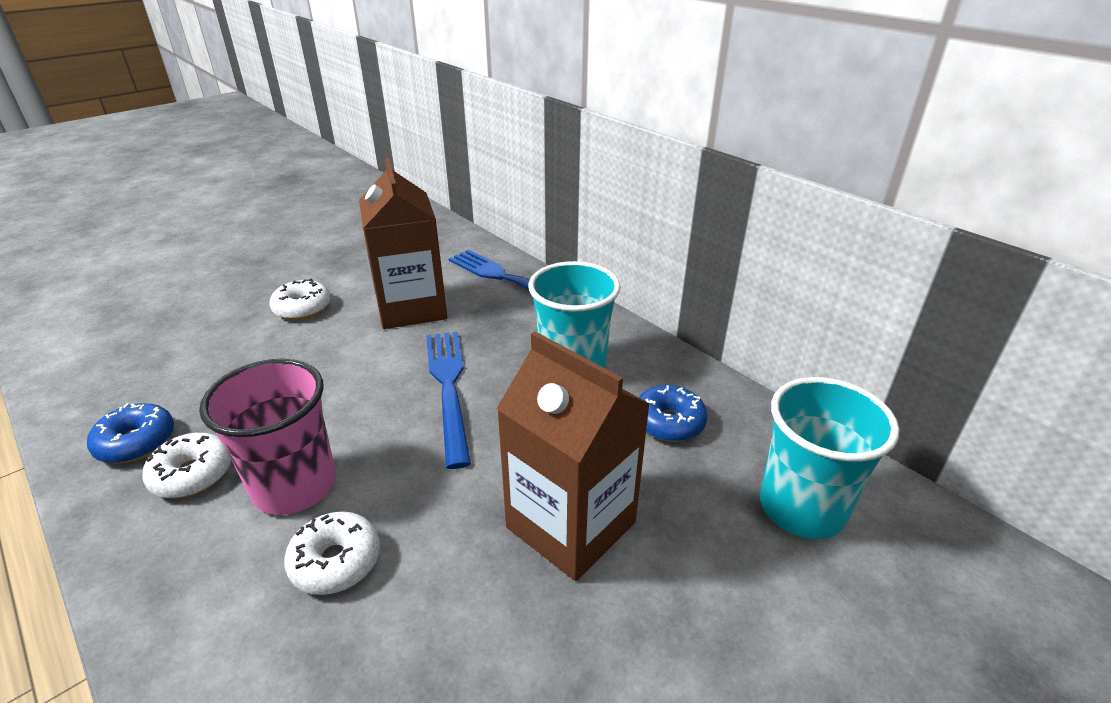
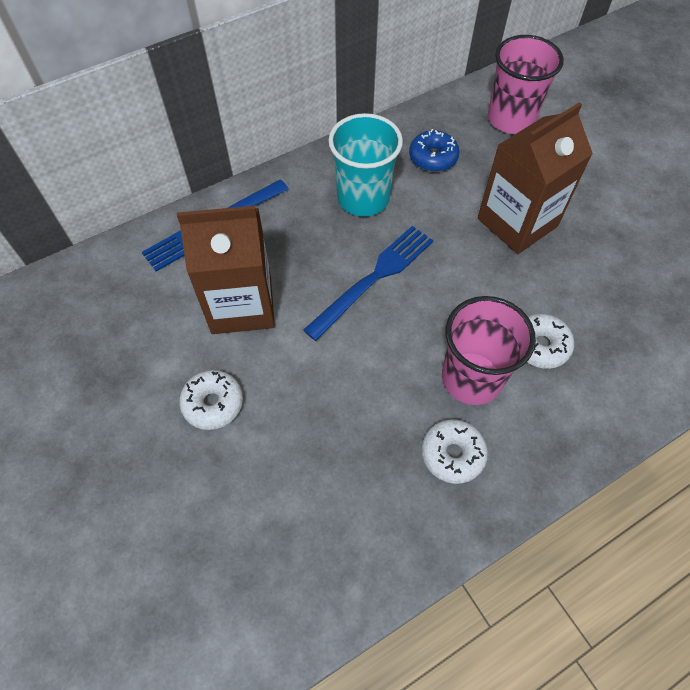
camera: 80 degrees left, 25 degrees up
blue donut [87,403,174,463] -> none
blue fork [426,332,471,469] -> blue fork turned 135 degrees clockwise [303,226,433,341]
turquoise cup [760,377,900,539] -> pink cup [488,35,564,134]

